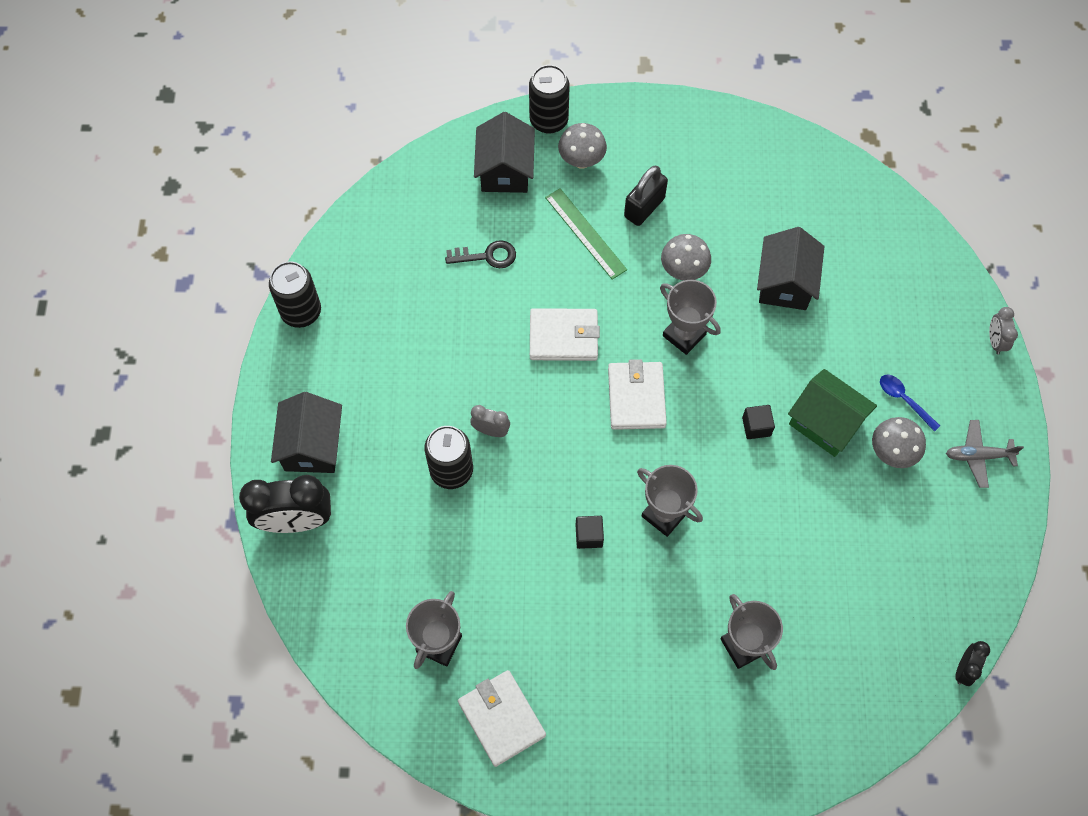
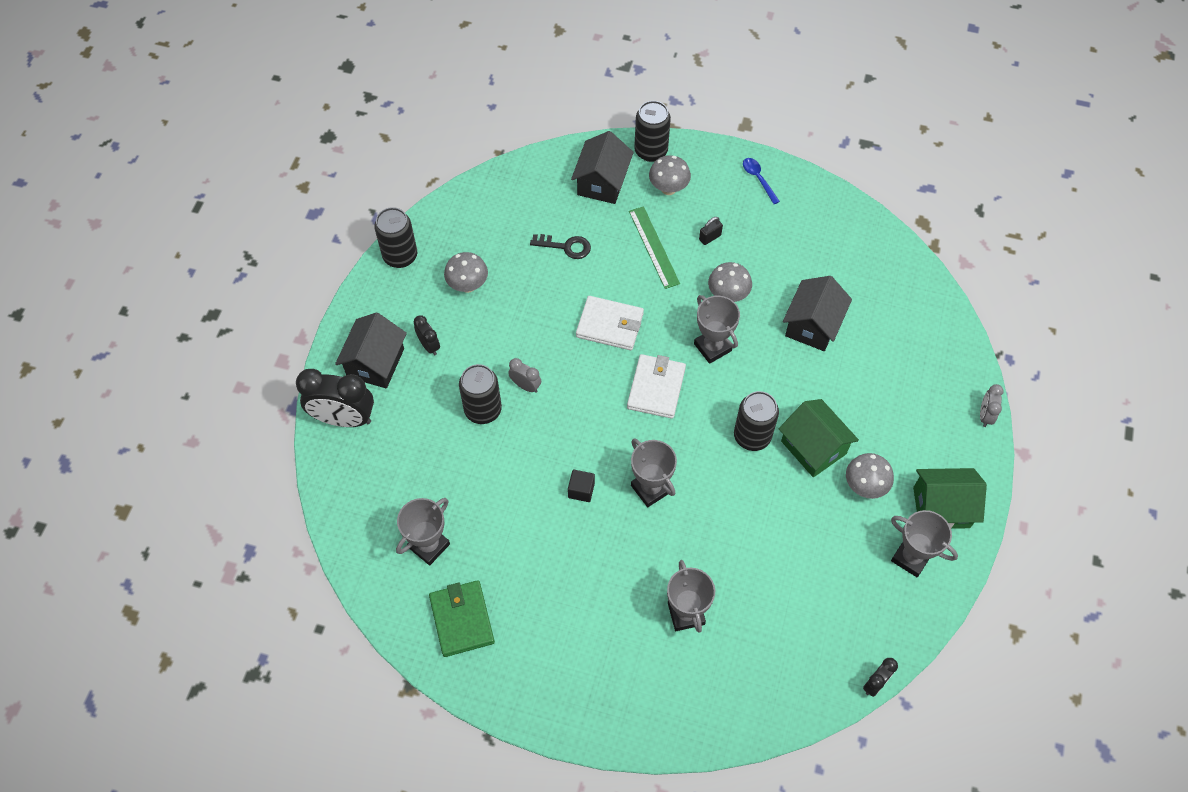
camera: 15 degrees right, 5 degrees down
white wallet [458,670,546,767] -> green wallet [429,580,495,657]
black padlock [624,166,668,226] -> black padlock [699,217,723,245], size x0.57
black cube [742,405,775,439] -> black can [734,391,779,451]
blue spoon [880,375,940,432] -> blue spoon moved to [743,158,780,204]
grey plane [946,420,1024,488] -> green house [913,468,987,529]
none -> black clock [414,315,440,355]
none -> grey mushroom [444,252,488,293]
none -> grey trophy [891,510,958,577]

